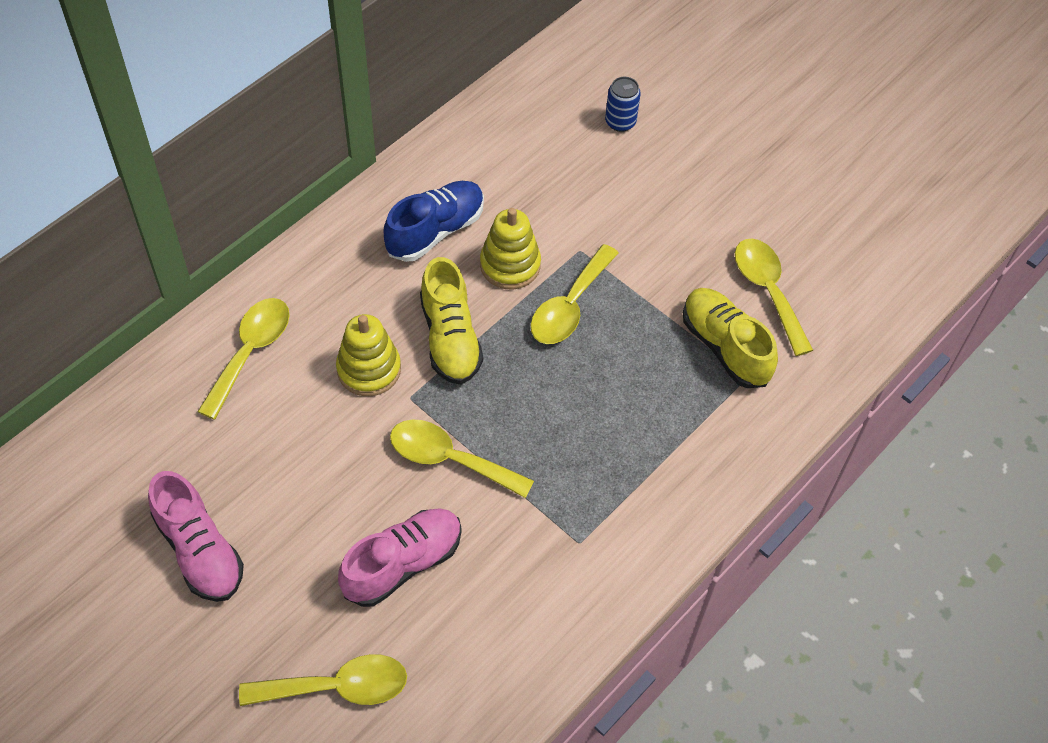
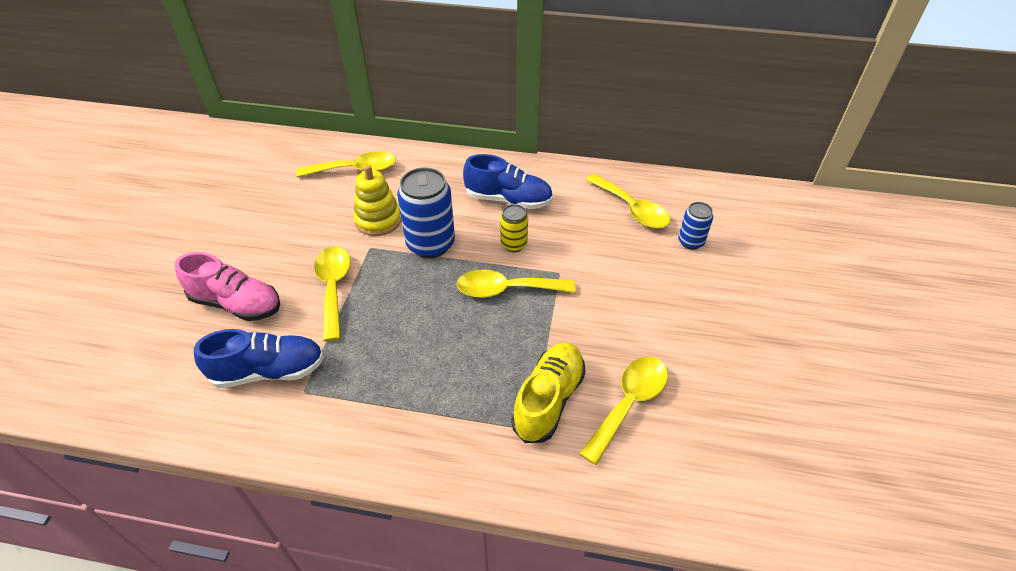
camera: 60 degrees right, 10 degrees down
pink shoe [148,471,244,602] -> none
yellow spoon [239,654,407,706] -> yellow spoon moved to [586,174,670,229]
yellow shoe [420,257,483,385] -> blue can [397,167,455,258]
yellow stacking toy [480,208,541,290] -> yellow can [500,204,528,252]
none -> blue shoe [194,329,324,388]

